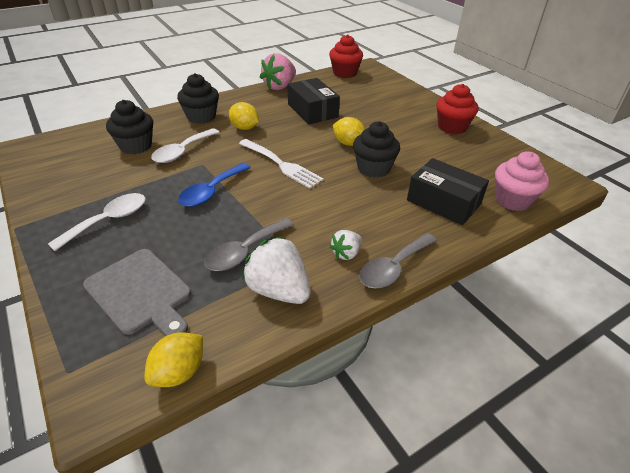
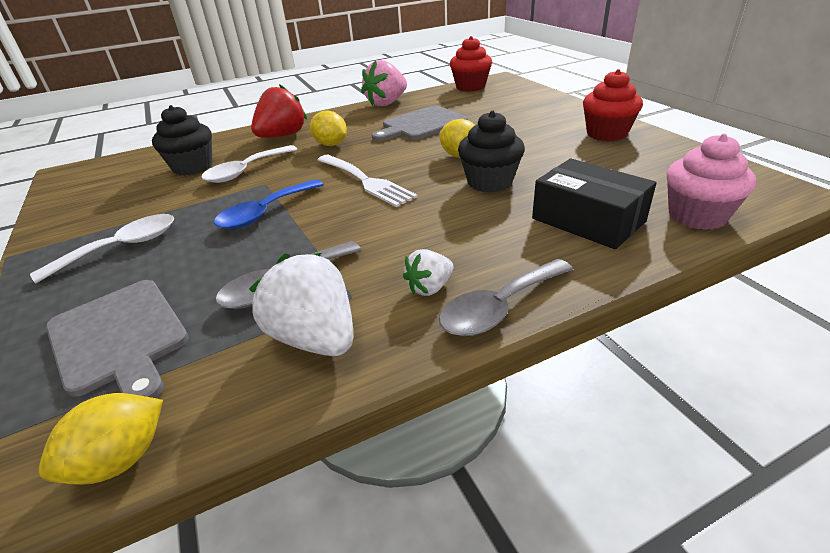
camera: 10 degrees right, 5 degrees down
black cupcake [177,73,219,124] -> red strawberry [251,84,307,138]
black box [288,78,340,124] -> grey cutting board [372,105,468,141]

